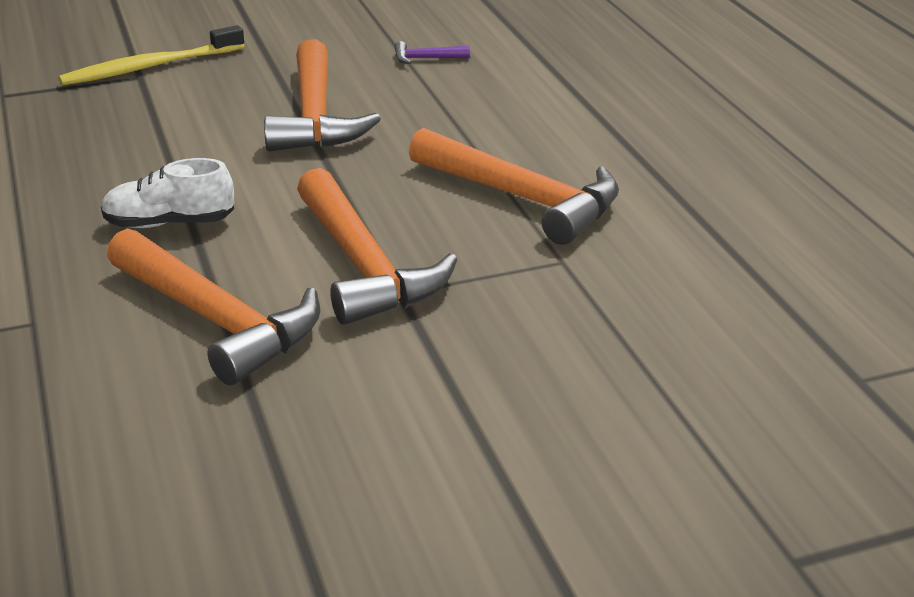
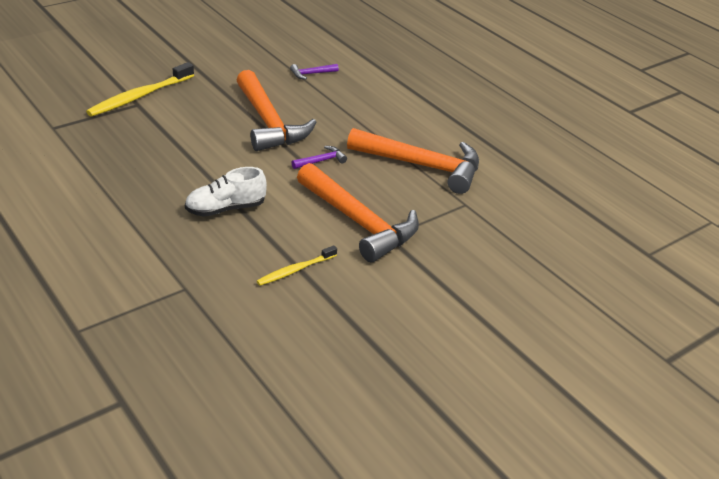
camera: 20 degrees left, 5 degrees up
orange hammer [107,229,320,385] -> yellow toothbrush [257,245,337,286]
none -> purple hammer [292,146,347,169]

